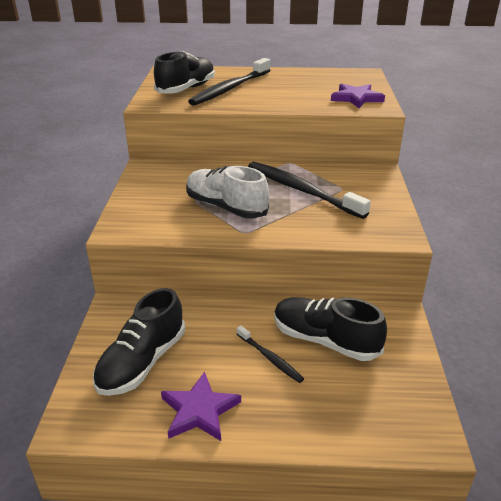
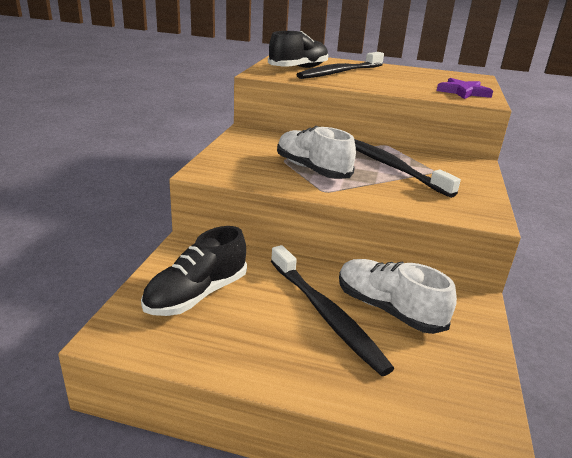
camera: 10 degrees right, 5 degrees down
purple star [161,372,241,441] -> none
black toothbrush [237,326,304,383] -> black toothbrush [271,245,394,376], size x2.05
black shoe [274,297,387,361] -> white shoe [339,259,457,334]

